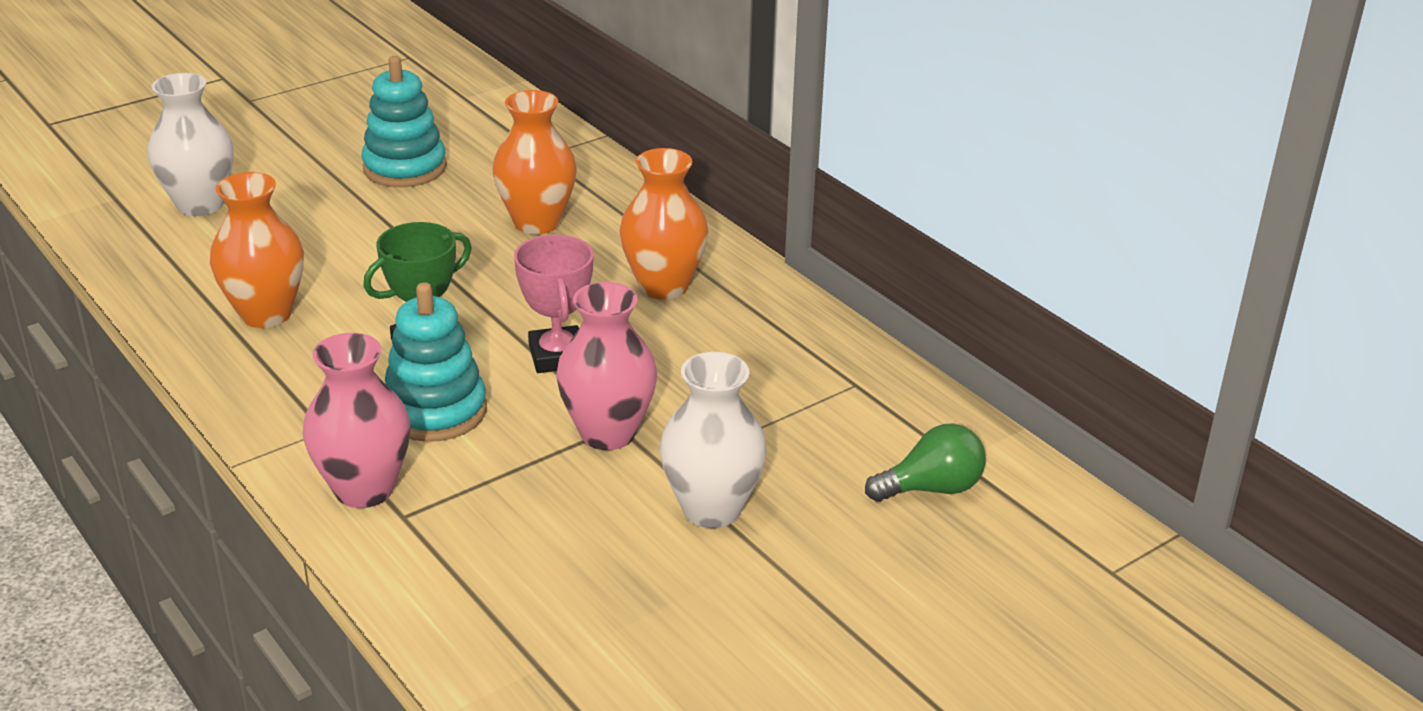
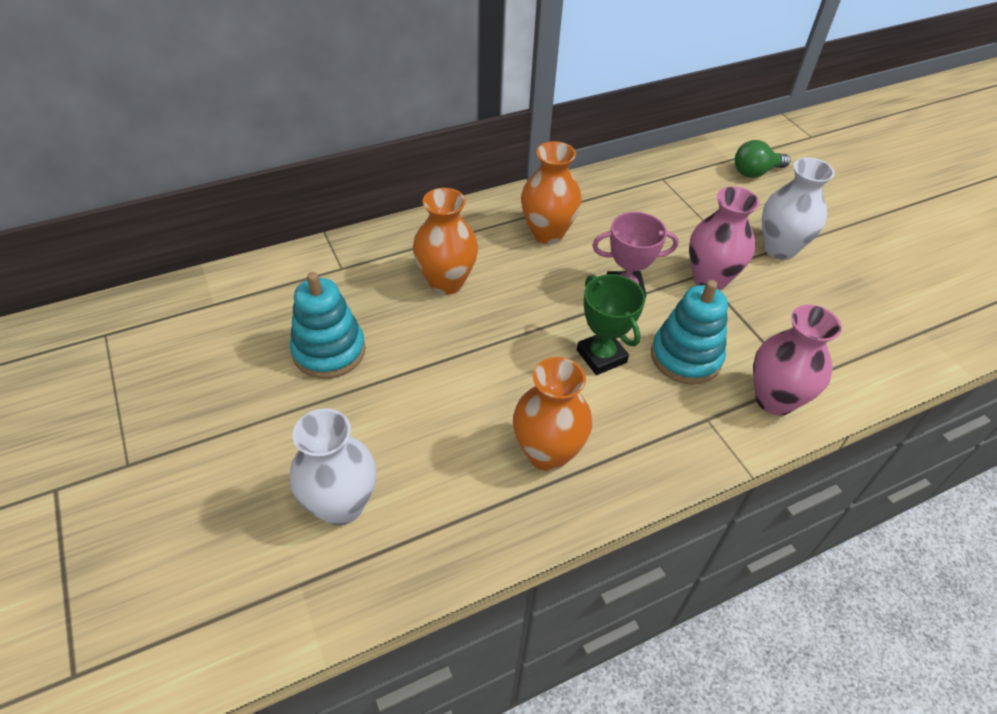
camera: 80 degrees left, 15 degrees up
green light bulb [865,423,986,502] -> green light bulb turned 105 degrees counterclockwise [735,140,791,178]

